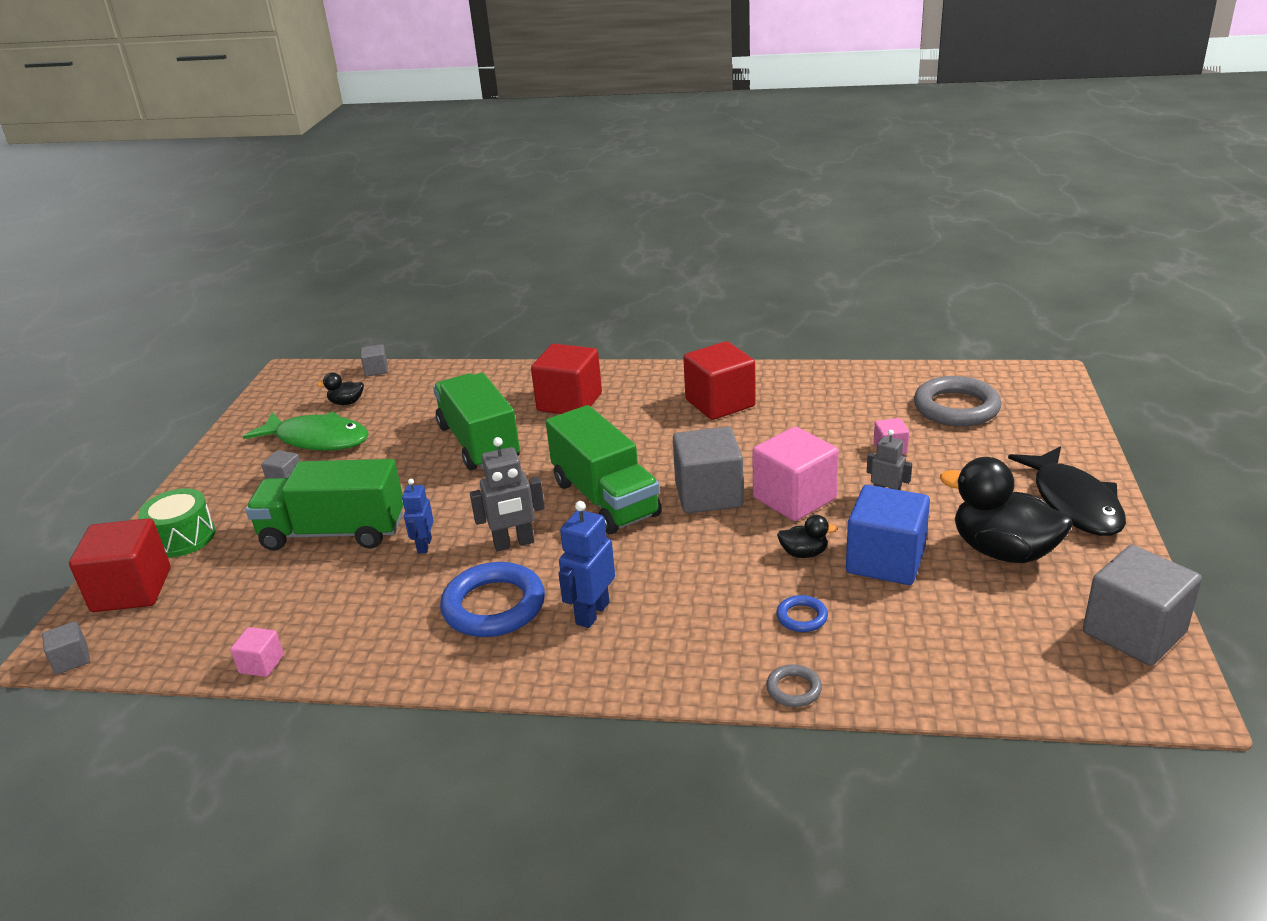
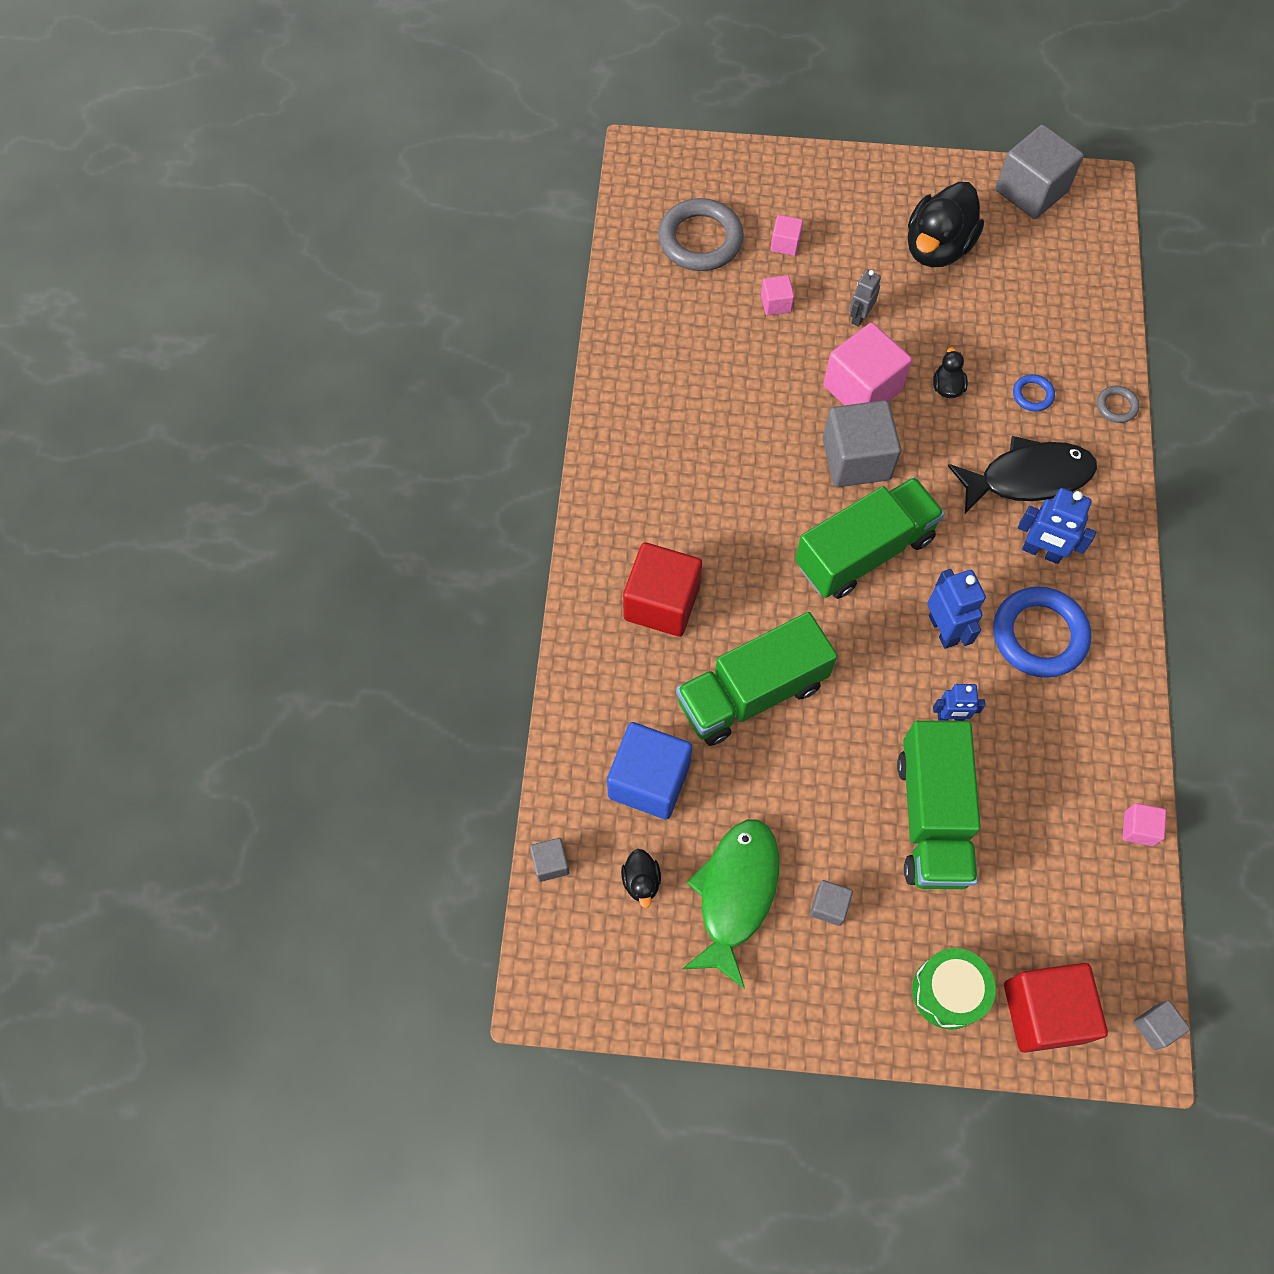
camera: 95 degrees left, 35 degrees up
grey robot [470,437,545,551] -> blue robot [927,569,986,649]
red cube [683,341,756,420] -> none
blue cube [846,485,930,585] -> blue cube moved to [607,722,692,820]
black fish [1008,447,1126,536] -> black fish moved to [948,436,1097,514]
none -> pink cube [770,215,803,256]

